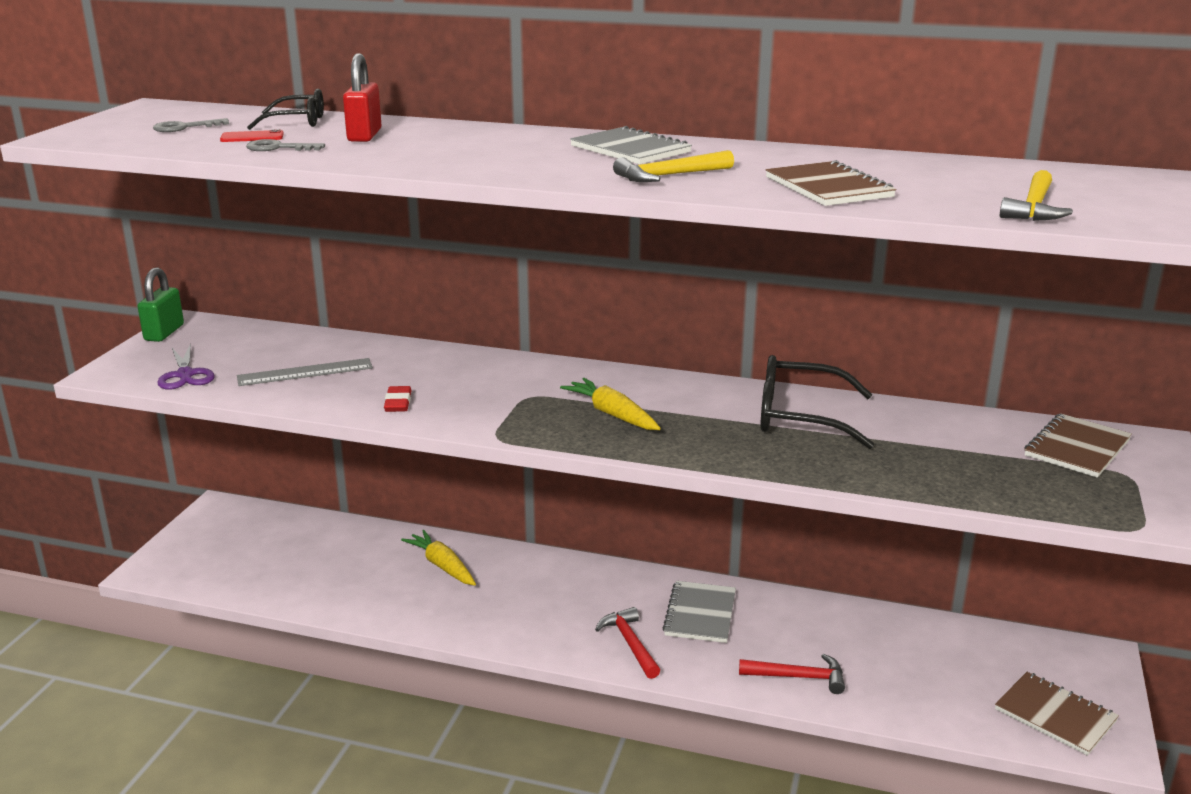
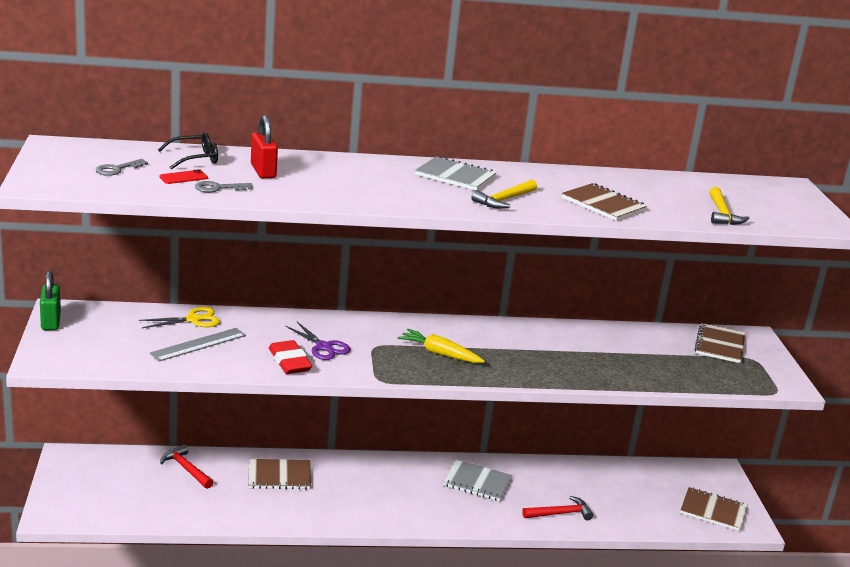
camera: 25 degrees left, 0 degrees up
purple scissors [157,343,215,390] -> purple scissors moved to [285,322,350,360]
red eraser [384,386,412,412] -> red eraser [269,340,312,374], size x1.58
yellow carrot [401,530,476,586] -> brown notebook [248,459,311,489]
red hammer [595,607,660,679] -> red hammer moved to [160,445,214,489]
grey notebook [663,581,736,643] -> grey notebook turned 60 degrees counterclockwise [443,460,513,501]
black glasses [760,355,874,449] -> none
none -> yellow scissors [139,307,220,328]

